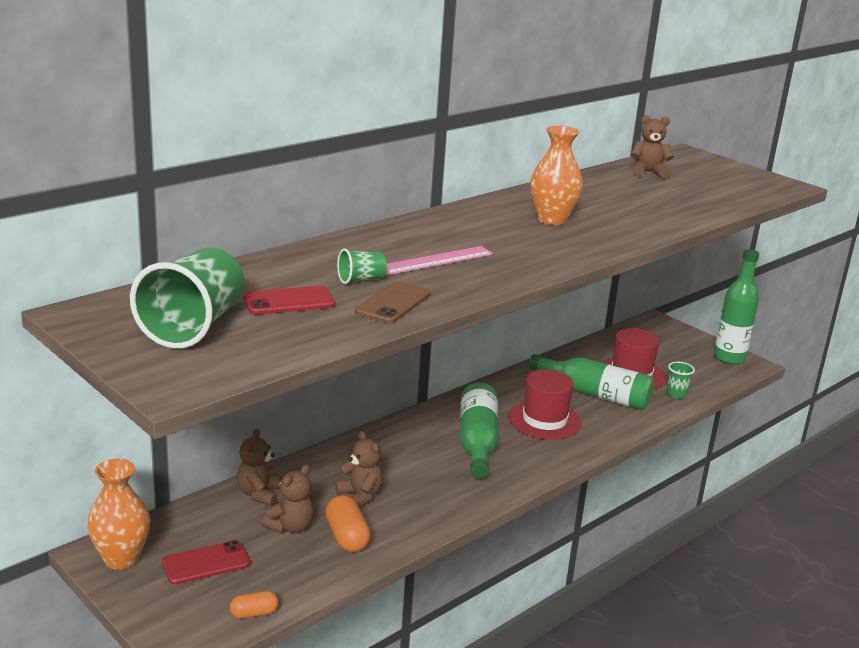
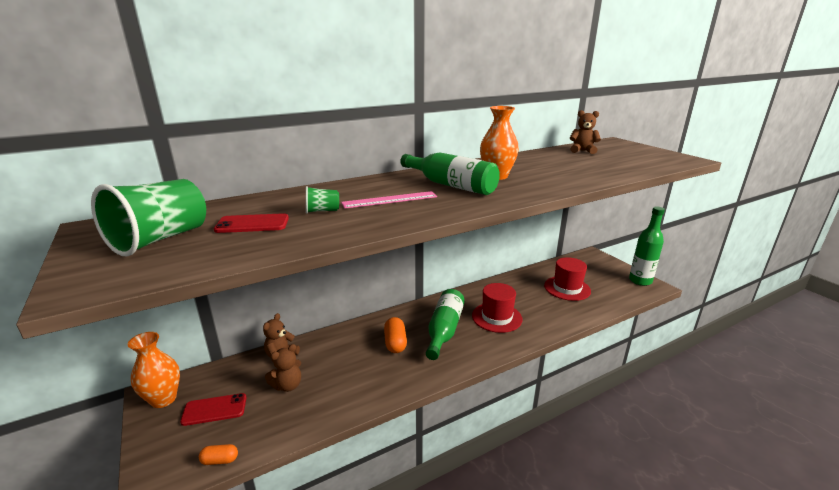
camera: 15 degrees right, 0 degrees up
orange capsule [325,495,371,552] -> orange capsule moved to [384,317,407,353]
brown teddy bear [335,431,383,508] -> none
brown phone [355,281,430,324] -> none
green bottle [529,354,655,410] -> green bottle moved to [400,153,500,195]
green cup [667,362,695,399] -> none

